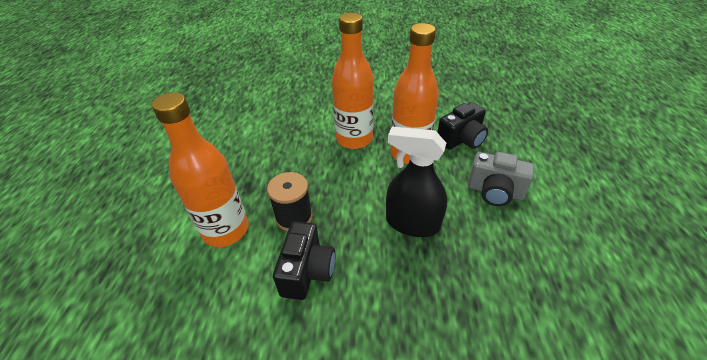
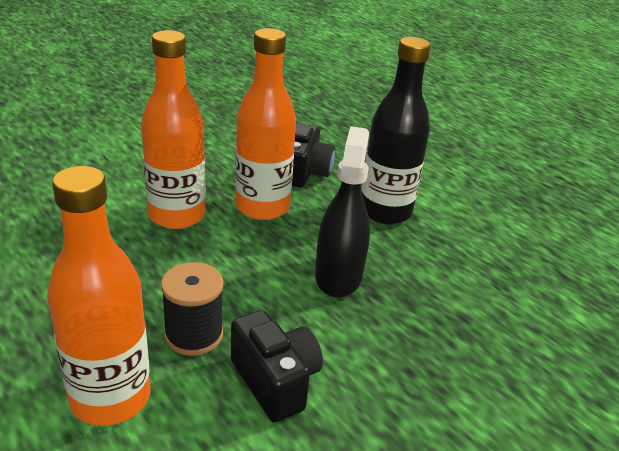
camera: 45 degrees left, 10 degrees down
black spray bottle [386,127,447,237] -> black spray bottle turned 120 degrees clockwise [315,126,370,298]
grey camera [468,152,534,206] -> black bottle [361,37,431,225]

